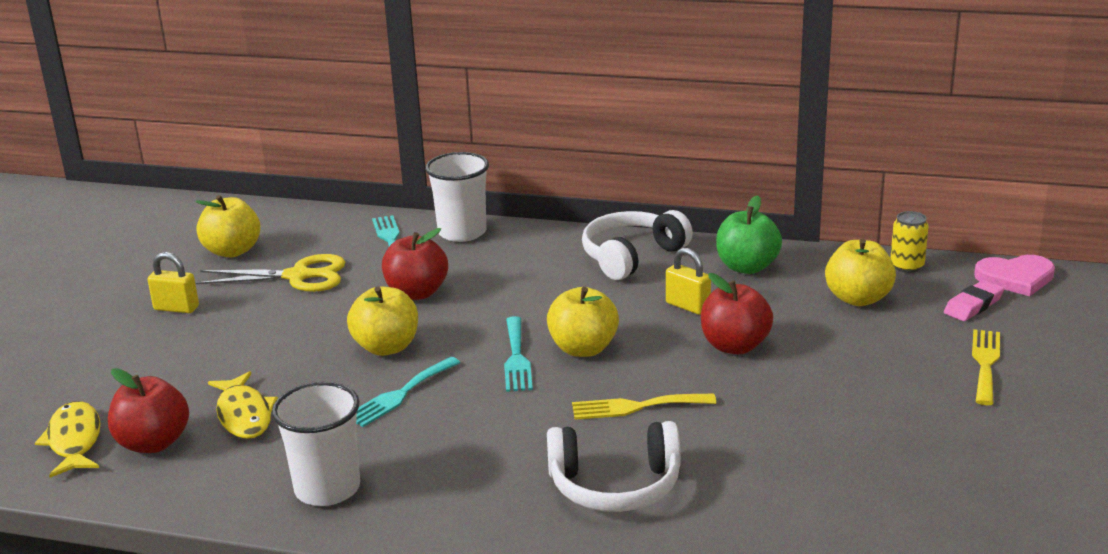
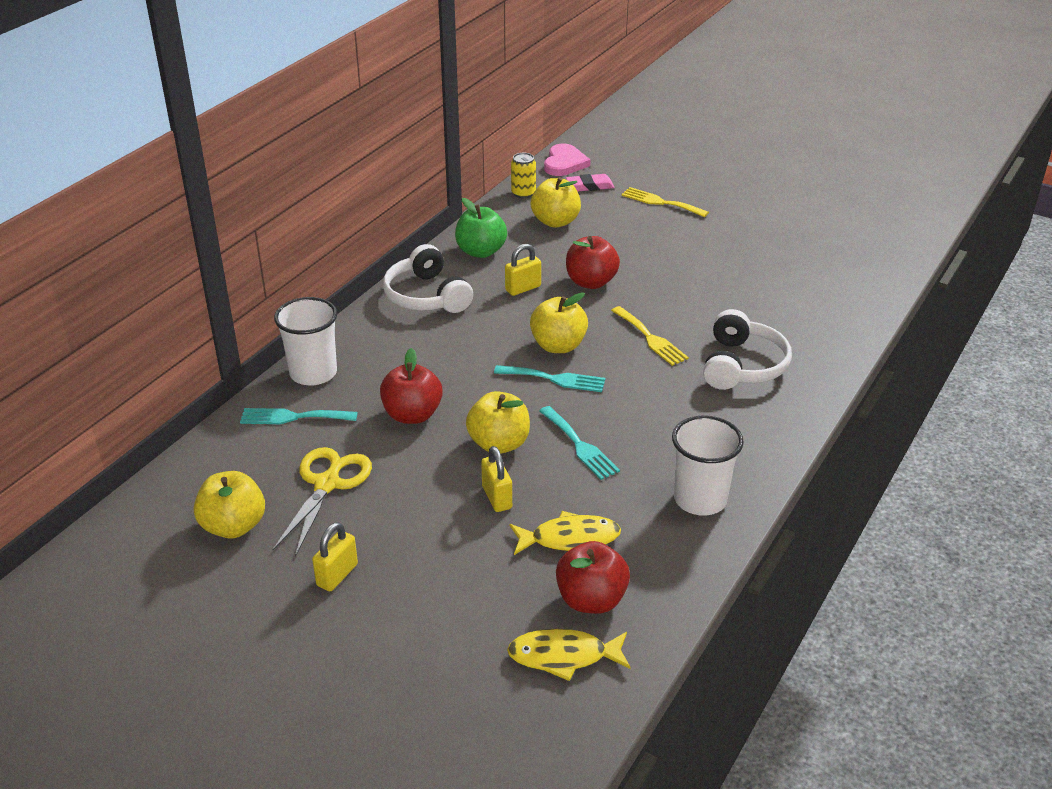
camera: 75 degrees left, 10 degrees up
yellow fork [572,393,716,420] -> yellow fork turned 45 degrees counterclockwise [611,306,689,366]
pink eraser [944,280,1004,321] -> pink eraser turned 75 degrees counterclockwise [566,174,615,191]
none -> yellow padlock [481,446,512,512]

